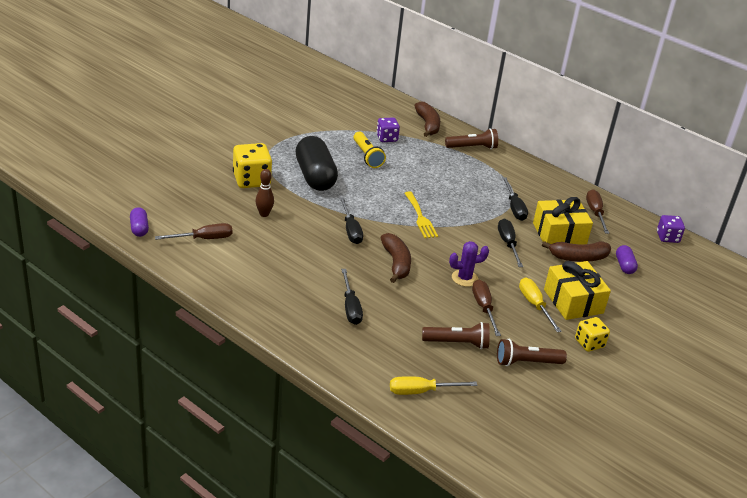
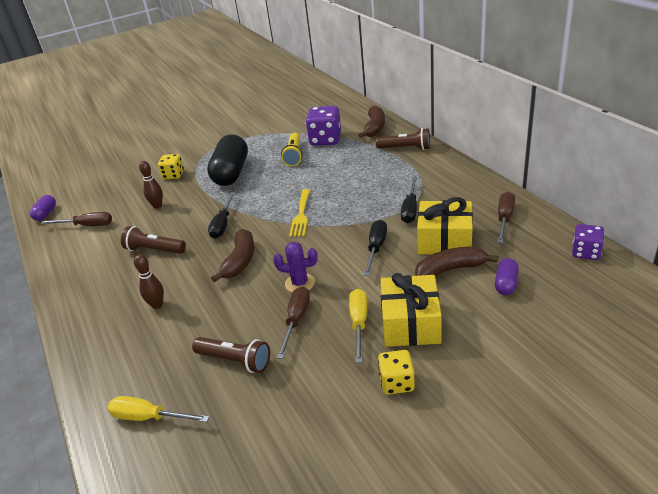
camera: 30 degrees right, 0 degrees up
yellow dice [233,143,272,188] -> yellow dice [158,154,184,179], size x0.61
black screwdriver [341,269,363,325] -> brown bowling pin [134,254,164,309]
purple dice [377,118,400,142] -> purple dice [306,106,341,146], size x1.63
brown flashlight [497,339,567,366] -> brown flashlight moved to [121,226,186,254]
brown banana [542,241,611,262] -> brown banana turned 150 degrees clockwise [415,247,498,277]

